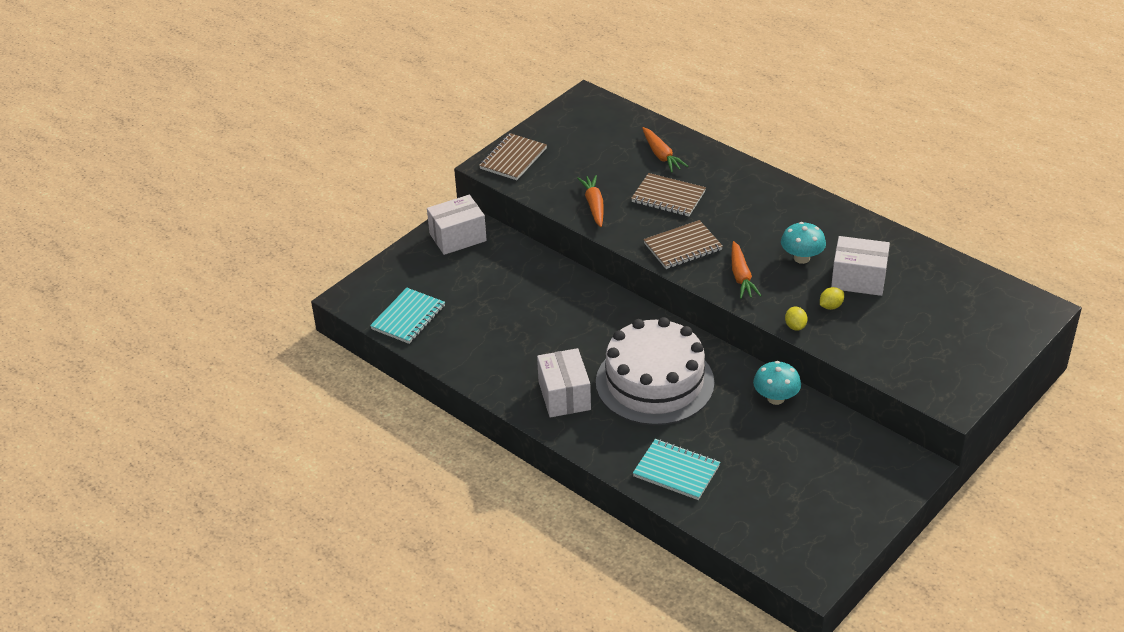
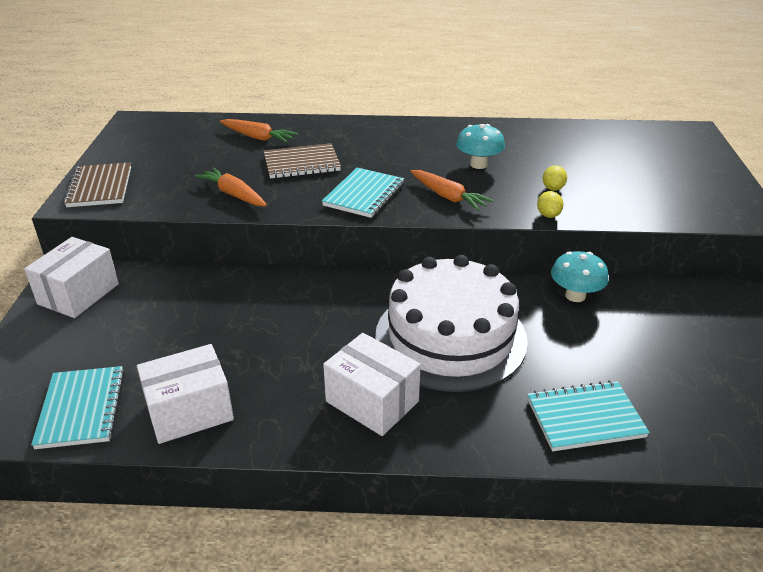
camera: 40 degrees left, 5 degrees down
brown notebook [643,220,723,269] -> turquoise notebook [322,167,404,218]
yellow lemon [785,307,808,331] -> yellow lemon turned 45 degrees clockwise [537,191,564,218]
white box [831,236,890,296] -> white box moved to [137,344,234,444]

